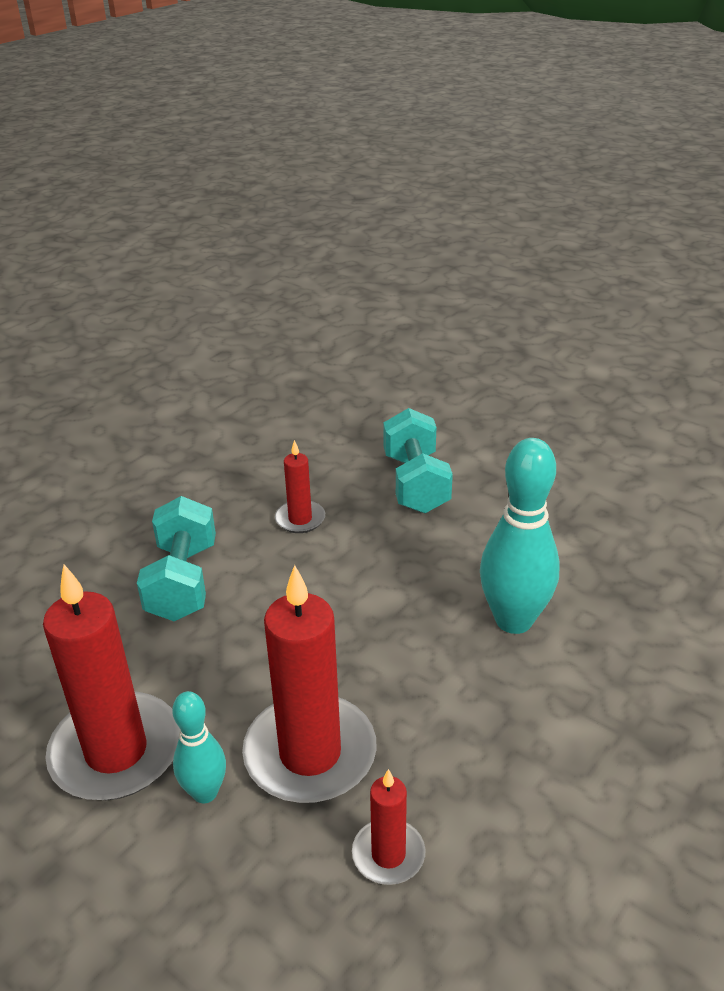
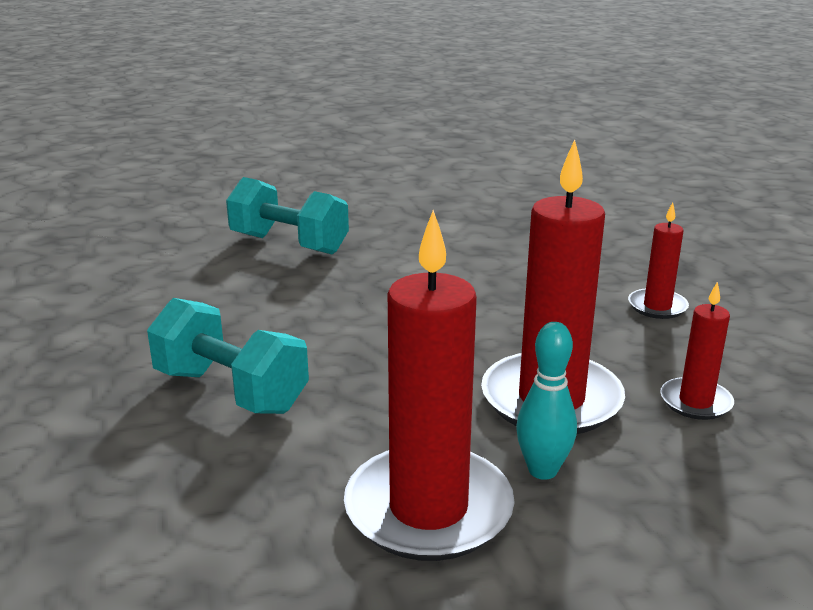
camera: 55 degrees left, 10 degrees down
red candle [275,440,325,533] -> red candle moved to [628,202,689,319]
turquoise bowling pin [480,438,560,634] -> none

